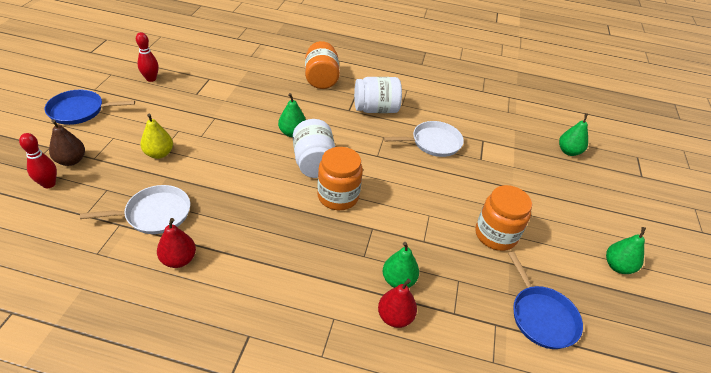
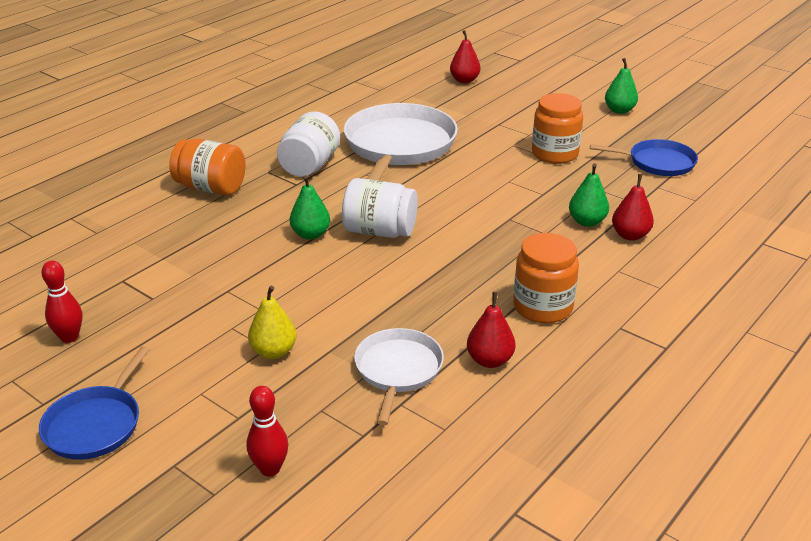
camera: 60 degrees left, 10 degrees down
brown pear [49,119,85,166] -> none
orange jar [317,147,363,210] -> orange jar moved to [513,233,579,323]
white pan [384,121,464,157] -> white pan [344,103,458,181], size x1.79
green pear [559,113,588,156] -> red pear [450,30,481,83]

